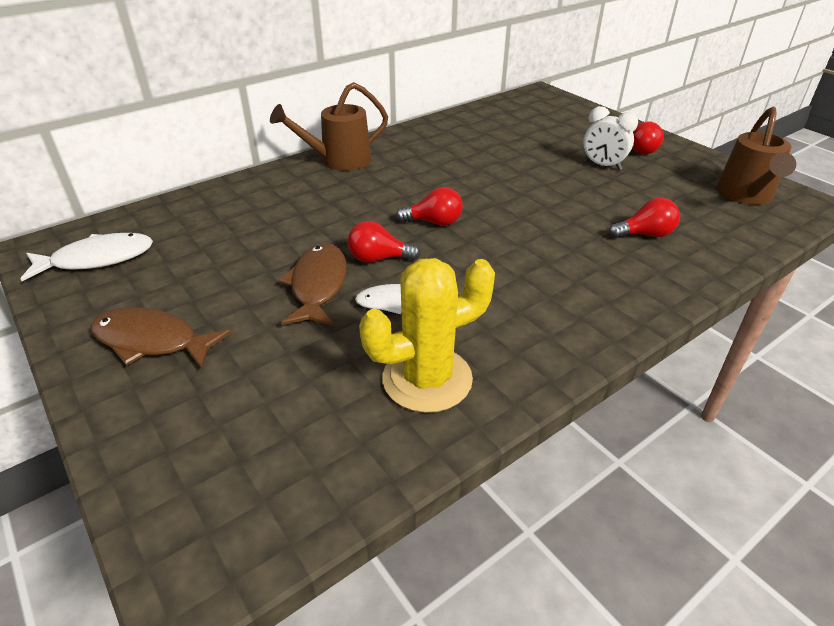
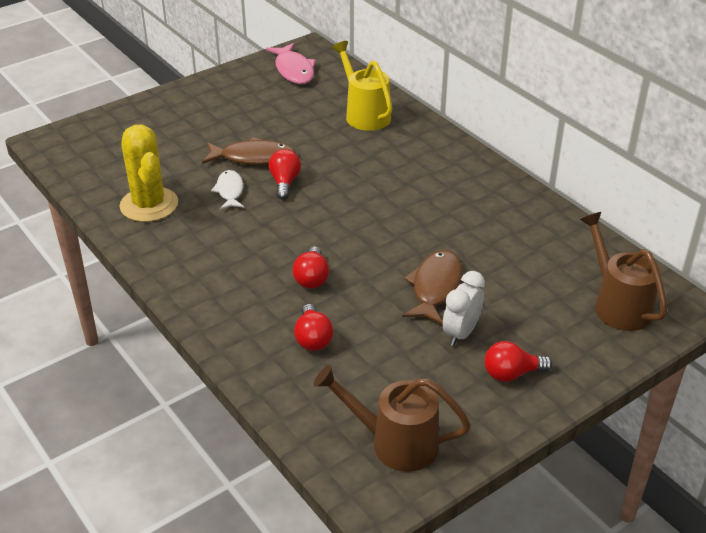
camera: 90 degrees right, 0 degrees up
white fish [21,233,153,281] -> pink fish [266,43,316,84]
brown fish [91,307,231,370] -> brown fish moved to [402,250,462,325]
brown watering can [270,82,388,171] -> brown watering can moved to [580,212,667,331]
red light bulb [396,187,463,226] -> red light bulb moved to [292,246,329,289]
none -> yellow watering can [332,41,392,131]

